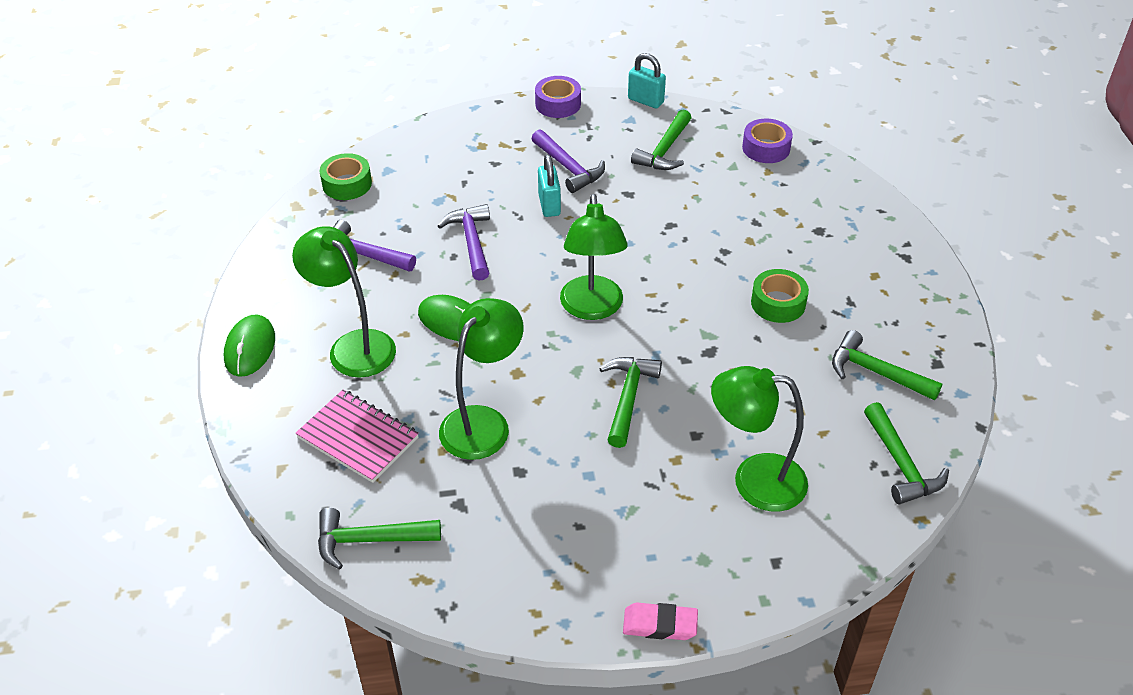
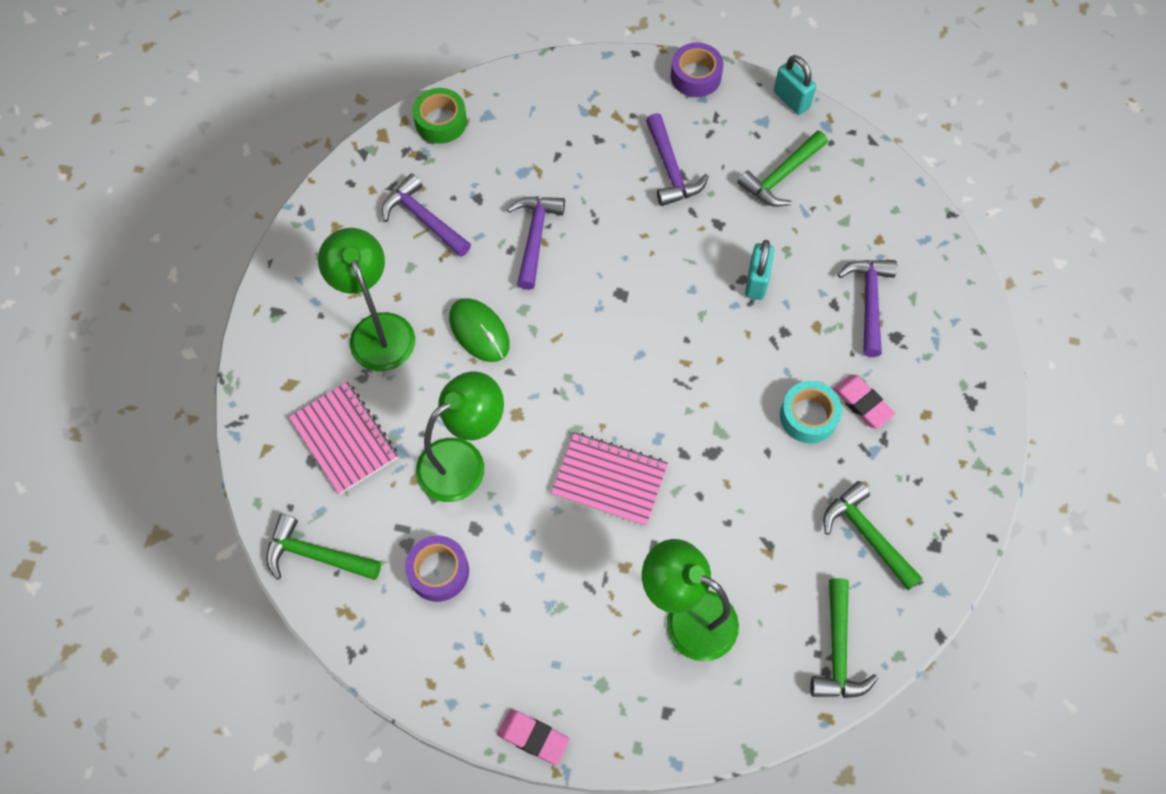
camera: 20 degrees right, 20 degrees up
green mouse [224,314,275,377] -> none
turquoise padlock [538,154,561,217] -> turquoise padlock moved to [745,240,774,300]
green lamp [560,194,628,320] -> none
green hammer [599,357,662,448] -> pink notebook [551,432,668,526]
purple tape [742,119,793,163] -> purple tape moved to [405,536,469,602]
green tape [751,269,809,323] -> turquoise tape [780,381,842,443]
none -> pink eraser [833,375,895,429]
none -> purple hammer [838,260,897,357]

